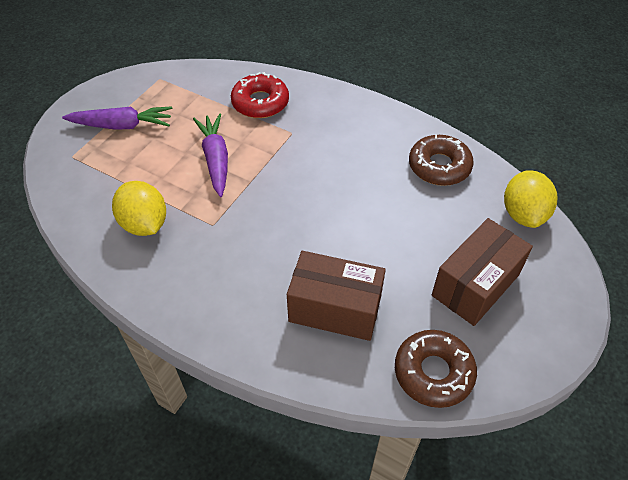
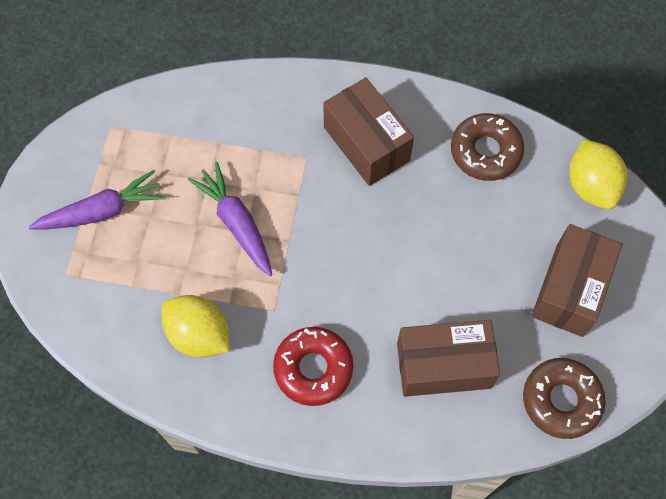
camera: 20 degrees left, 15 degrees up
red donut [231,72,289,118] -> red donut moved to [273,327,353,406]
none -> brown box [323,77,414,186]

